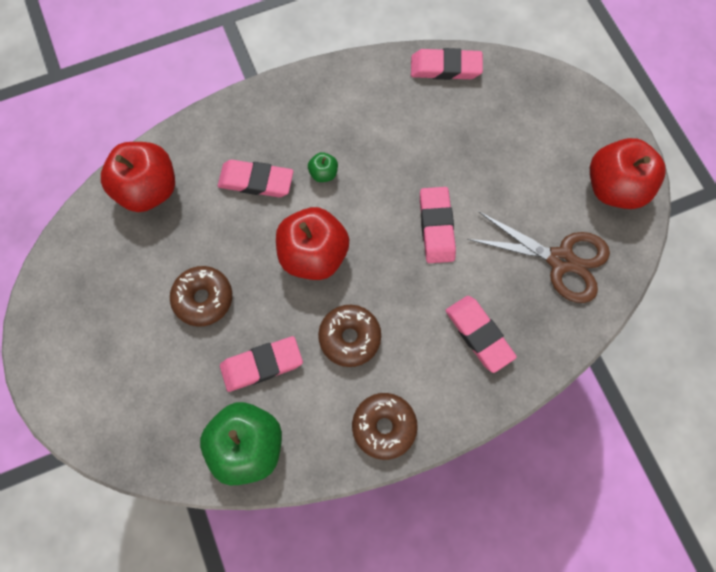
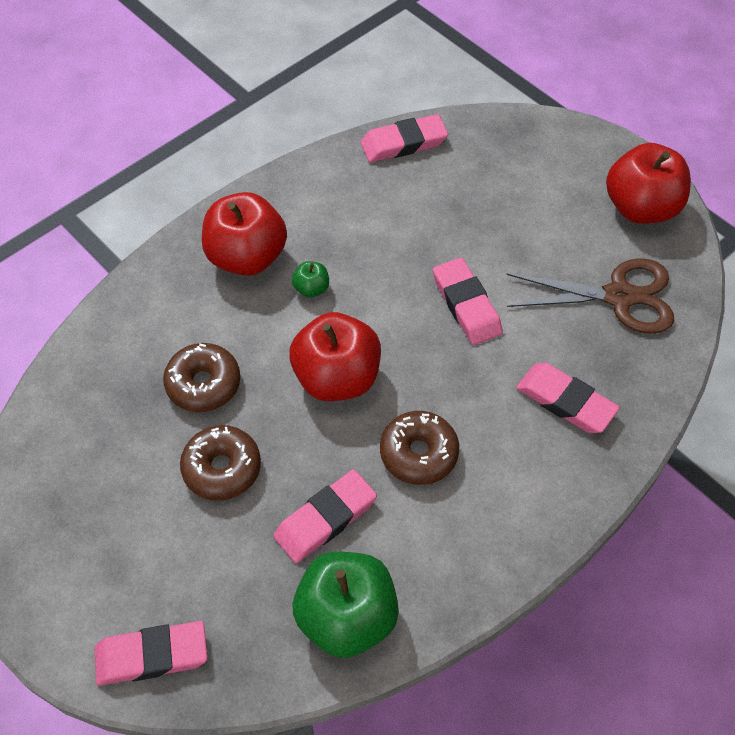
camera: 20 degrees left, 15 degrees down
red apple [101,142,175,212] -> red apple moved to [202,192,287,276]
pink eraser [218,160,294,197] -> pink eraser moved to [95,621,207,686]
brown donut [352,393,418,460] -> brown donut moved to [163,343,240,412]

